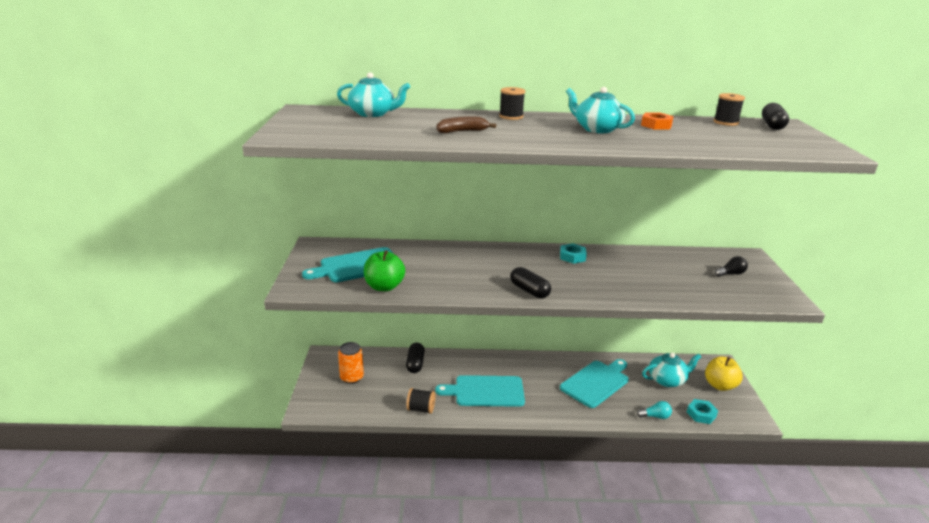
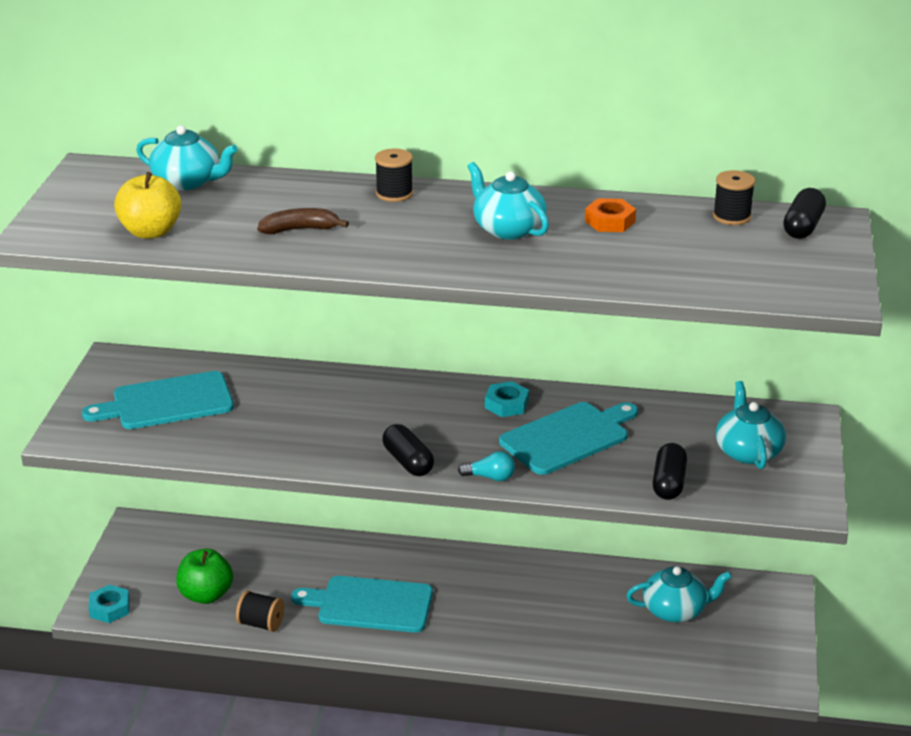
camera: 10 degrees right, 5 degrees up
orange can [338,342,364,384] -> none
green apple [364,250,405,292] -> green apple moved to [176,549,233,604]
black capsule [406,343,425,373] -> black capsule moved to [652,443,687,500]
turquoise cutting board [560,359,629,408] -> turquoise cutting board moved to [499,402,638,475]
turquoise light bulb [637,401,672,419] -> turquoise light bulb moved to [458,451,515,481]
turquoise nut [687,399,718,424] -> turquoise nut moved to [89,584,130,623]
yellow apple [705,356,743,391] -> yellow apple moved to [114,172,181,239]
black light bulb [715,256,748,277] -> turquoise teapot [716,381,786,469]

